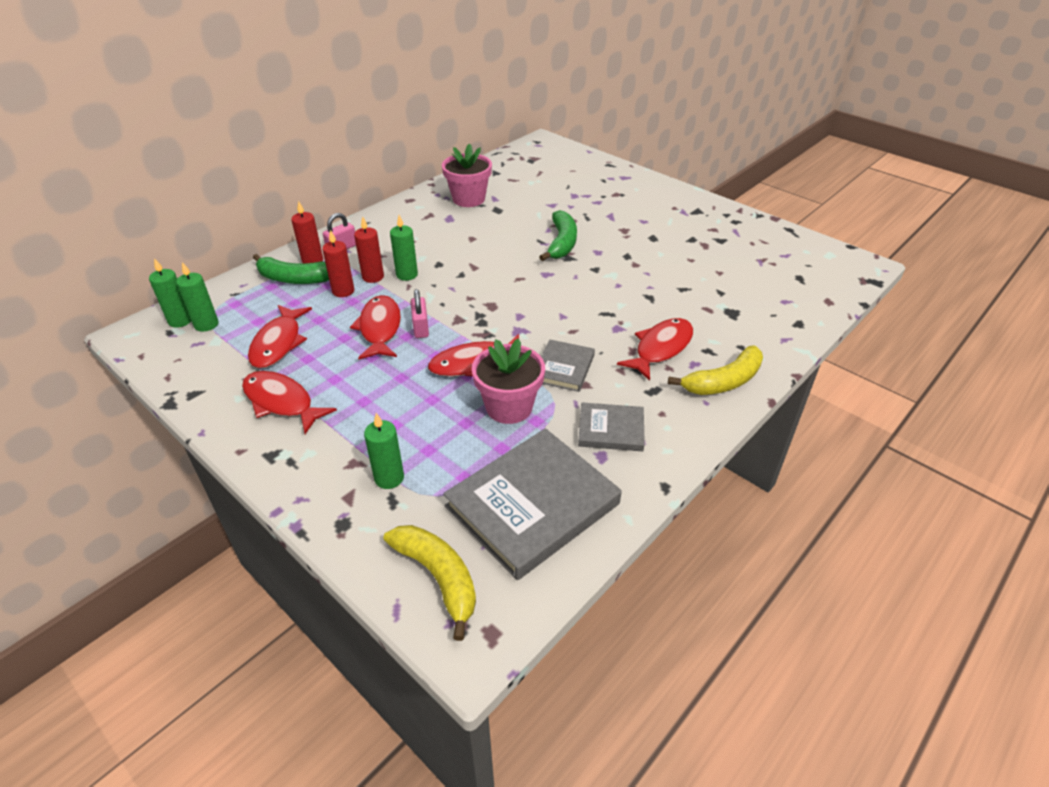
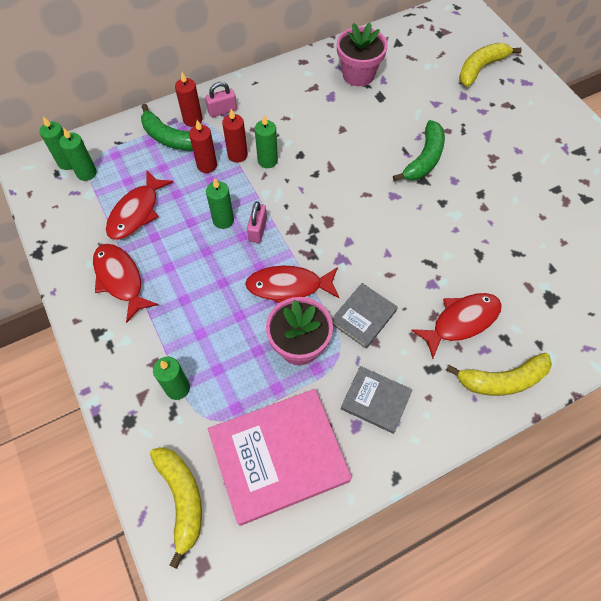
camera: 20 degrees right, 20 degrees up
red fish [350,295,401,360] -> green candle [206,178,234,229]
grey book [443,428,622,580] -> pink book [208,389,352,526]
none -> yellow banana [459,43,522,87]

